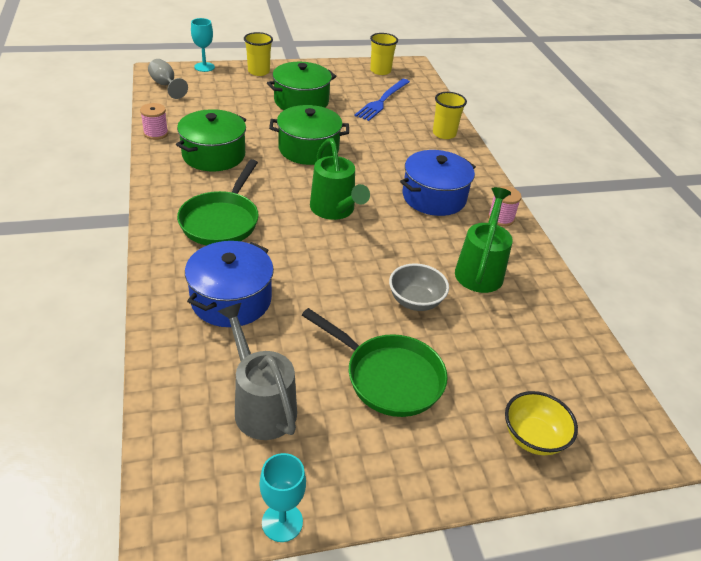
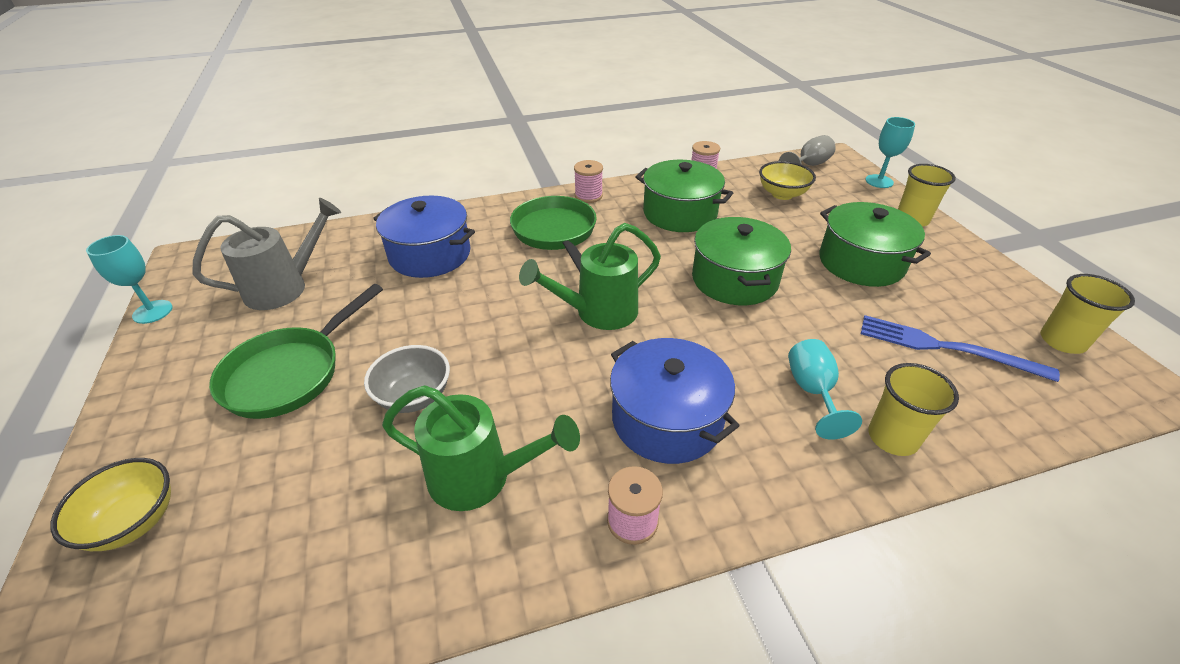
camera: 90 degrees right, 0 degrees up
green pan [177,159,259,245] -> green pan turned 60 degrees clockwise [510,196,597,272]
none -> pink spool [574,160,603,203]
none -> yellow bowl [759,161,816,200]
none -> turquoise goblet [788,339,862,440]

